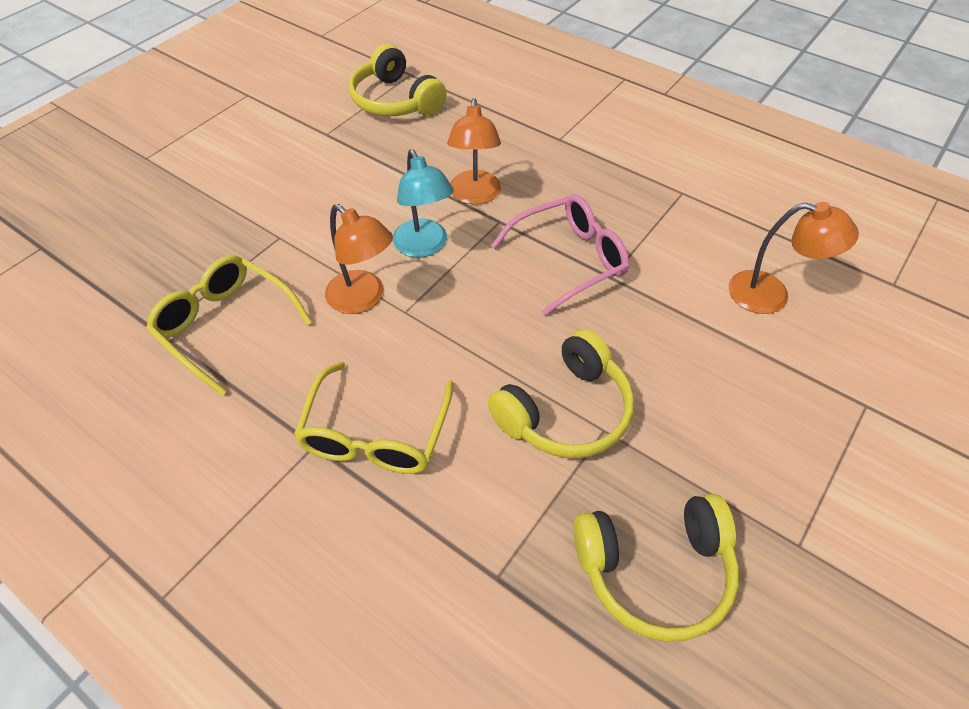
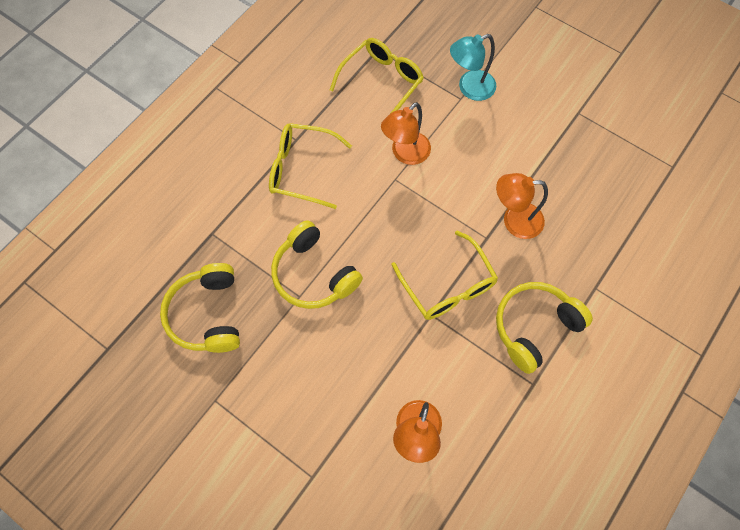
camera: 90 degrees right, 15 degrees up
yellow headphones [349,44,447,116] -> yellow headphones moved to [496,282,593,374]
turquoise lamp [393,149,453,257] -> turquoise lamp moved to [450,34,496,101]
pink glasses [491,194,629,316] -> yellow glasses [391,231,498,320]

